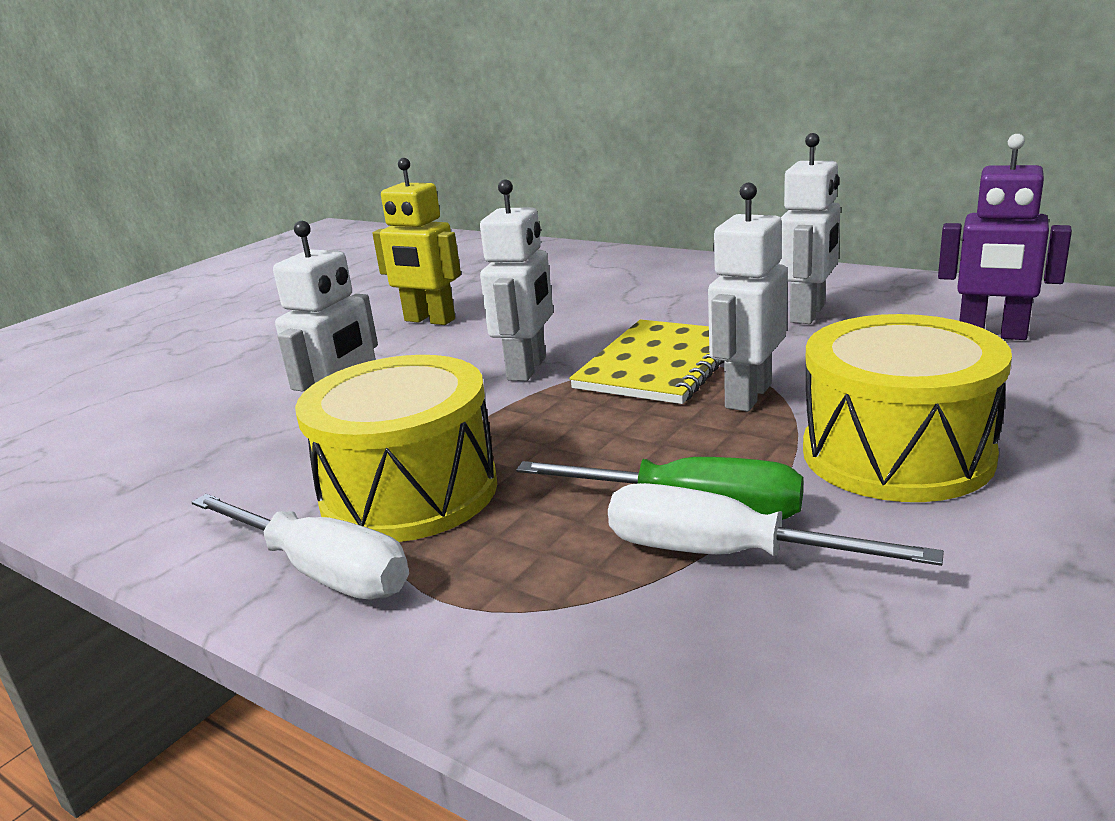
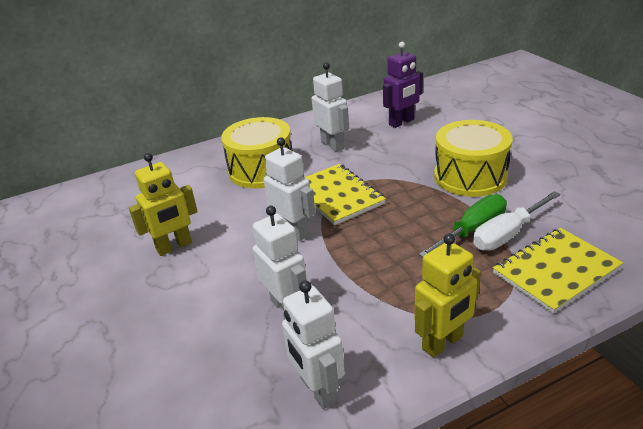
camera: 60 degrees left, 10 degrees up
white screwdriver [192,494,409,600] -> yellow robot [415,233,481,358]
yellow drum [295,355,497,542] -> yellow drum moved to [221,117,292,188]
white robot [708,183,787,412] -> white robot moved to [282,280,345,409]
none -> yellow notebook [493,228,623,313]

